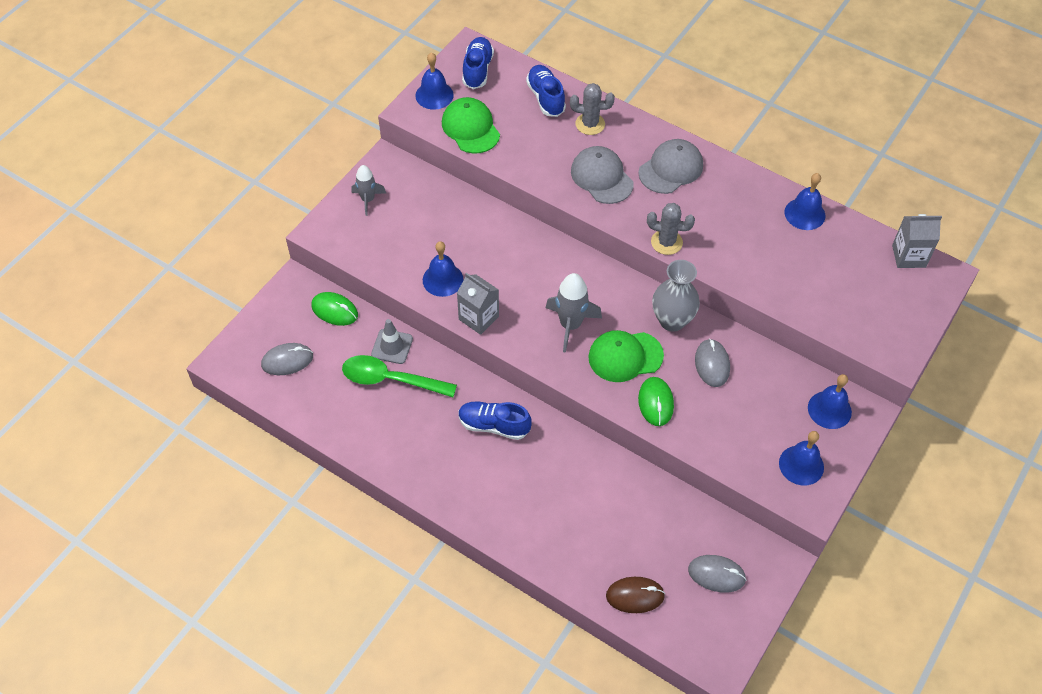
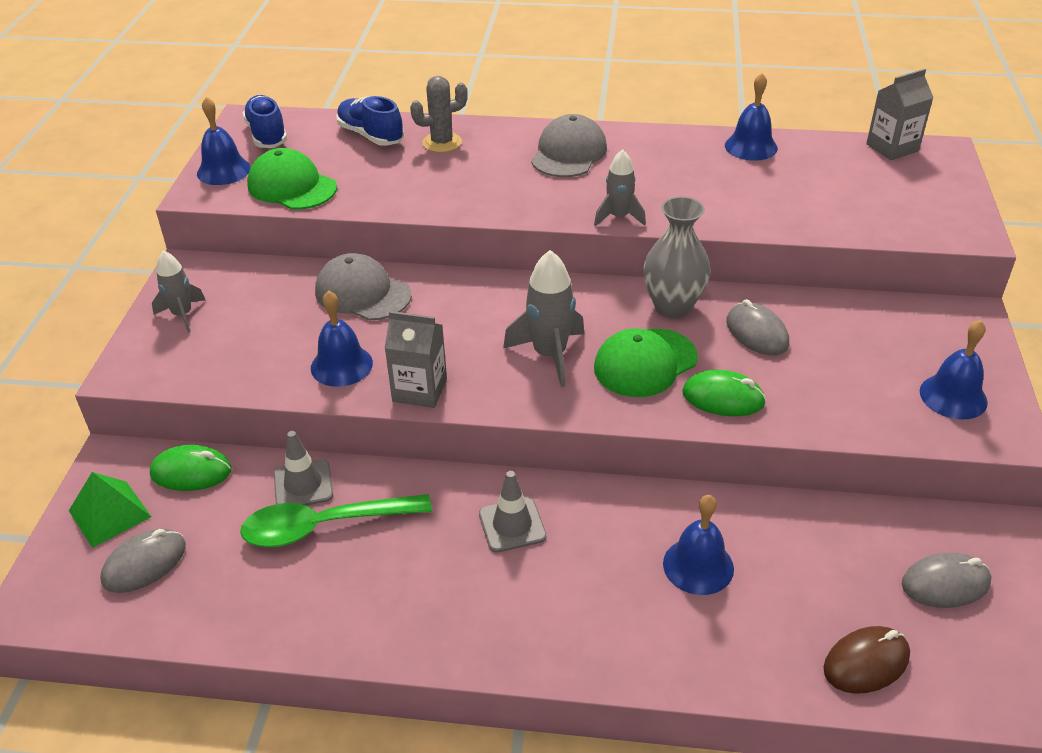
camera: 25 degrees left, 15 degrees down
blue shoe [458,401,532,440] -> grey traffic cone [479,471,546,552]
grey cap [571,146,634,204] -> grey cap moved to [315,253,412,320]
green mouse [638,377,674,426] -> green mouse turned 45 degrees counterclockwise [682,370,766,416]
grey cactus [647,203,695,255] -> grey rocket [594,149,646,226]
blue bell [808,374,852,429] -> blue bell moved to [663,495,734,595]
none -> green pyramid [69,472,151,548]

